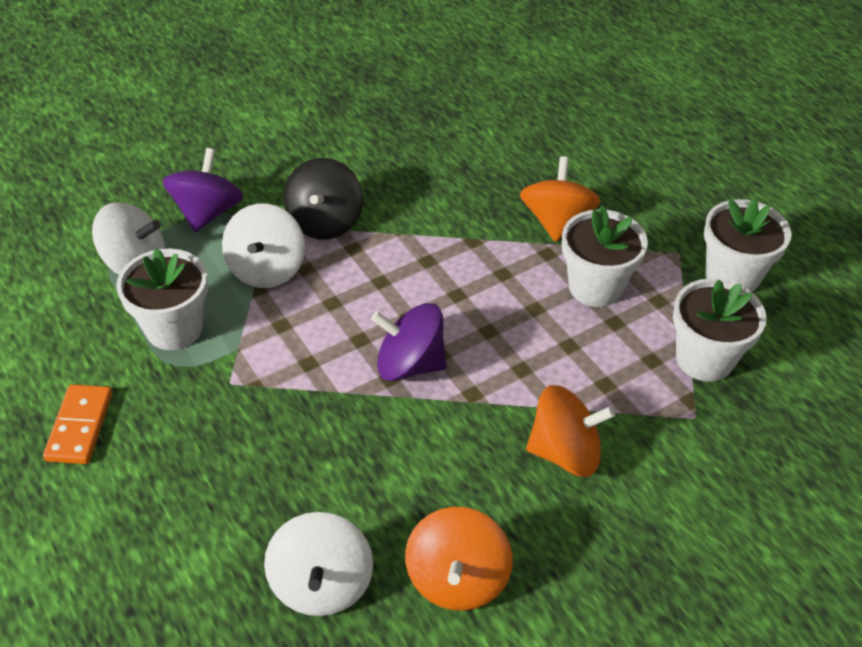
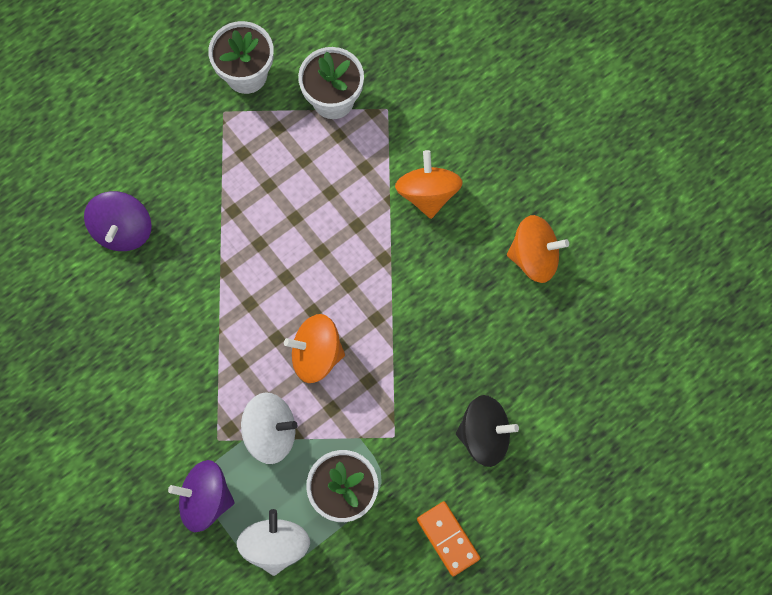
camera: 95 degrees left, 25 degrees up
orange domino [43,384,112,464] -> orange domino turned 60 degrees clockwise [417,501,480,576]
white spinning top [264,512,373,616] -> none
black spinning top [283,158,363,239] -> black spinning top moved to [456,395,519,467]
purple spinning top [371,303,447,381] -> purple spinning top moved to [84,191,152,251]
orange spinning top [520,156,601,242] -> orange spinning top moved to [284,314,345,383]
white flower pot [562,206,648,307] -> none

